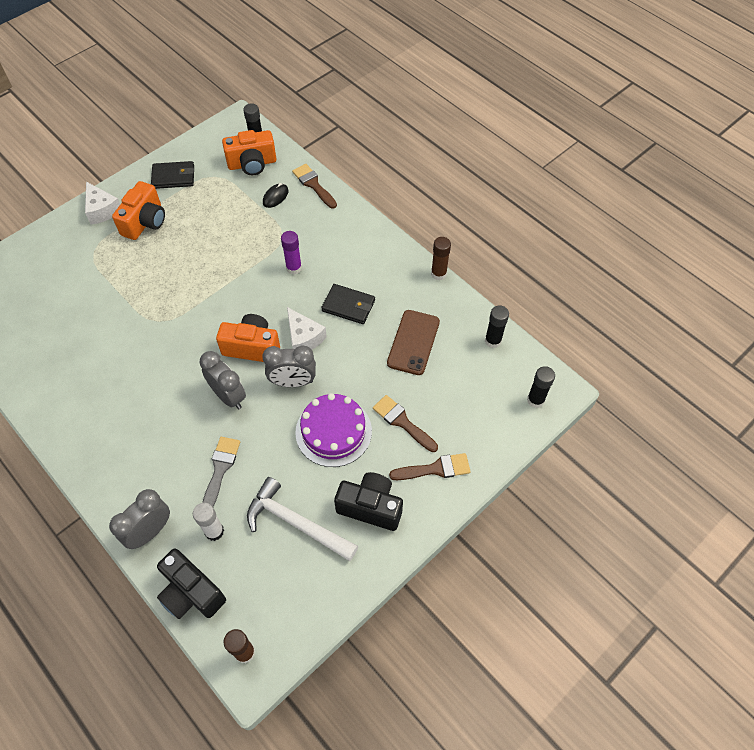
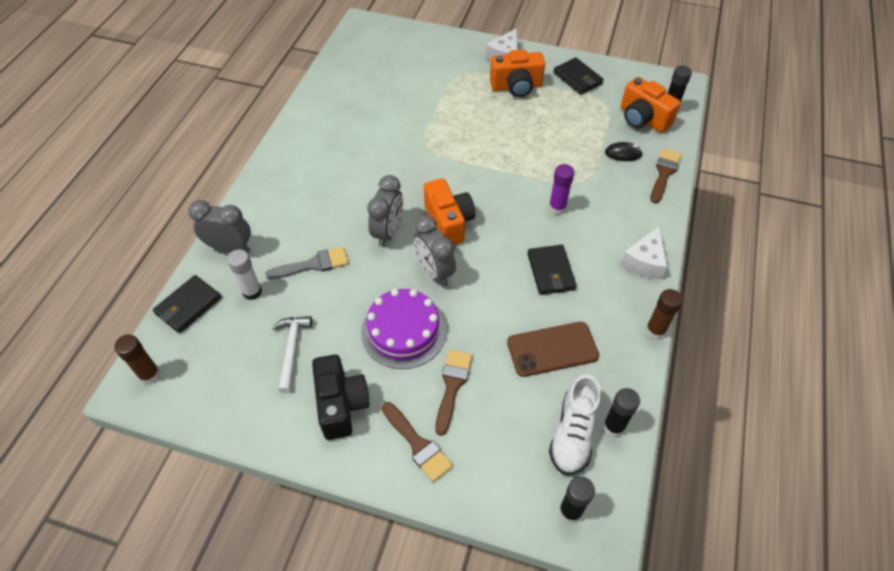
camera: 60 degrees right, 5 degrees down
black camera [157,548,226,619] -> black wallet [153,275,221,333]
white hammer [247,477,358,561] -> white hammer [272,316,312,393], size x0.67
white cheese [287,307,327,349] -> white cheese moved to [620,226,667,279]
none -> white shoe [549,374,601,475]

